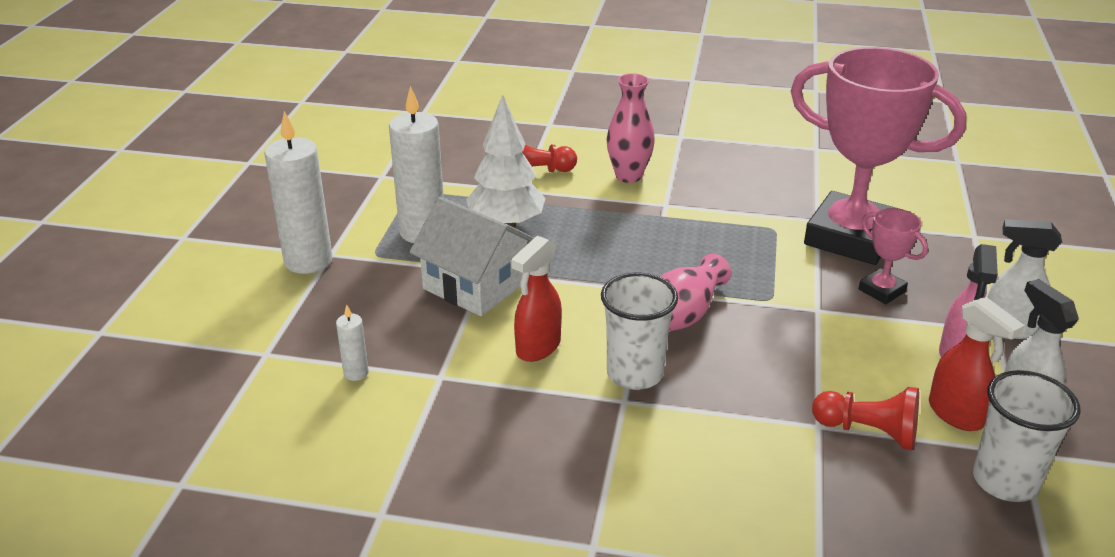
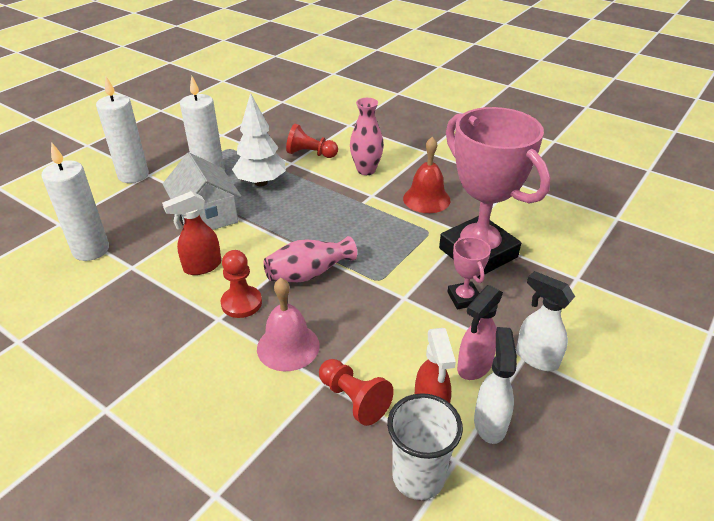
camera: 25 degrees right, 5 degrees up
white candle [336,304,369,381] -> white candle [41,142,109,261], size x2.21
white cup [601,273,678,390] -> red pawn [221,250,262,318]
none -> pink bell [257,278,320,371]
none -> red bell [403,137,450,213]

